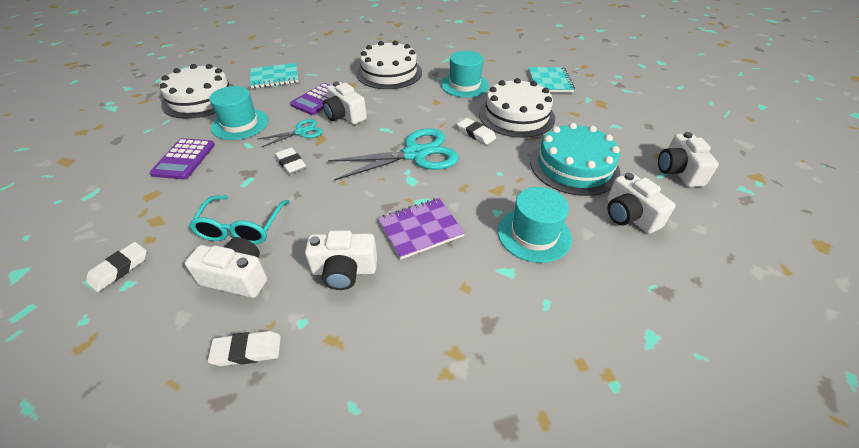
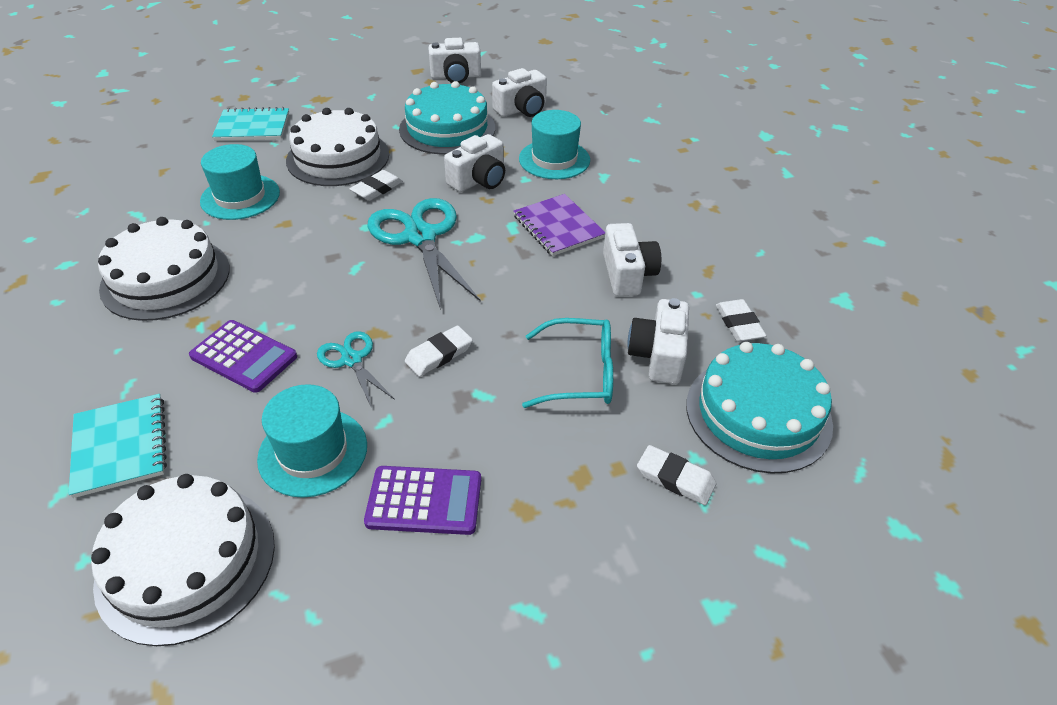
camera: 95 degrees left, 0 degrees up
white camera [323,81,367,125] -> white camera moved to [444,134,505,192]
none -> turquoise cake [686,342,833,474]

